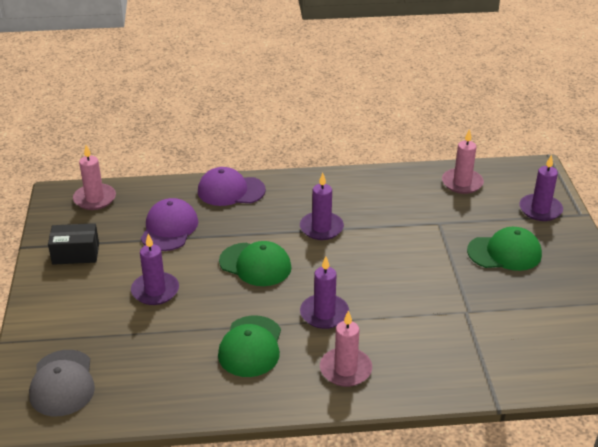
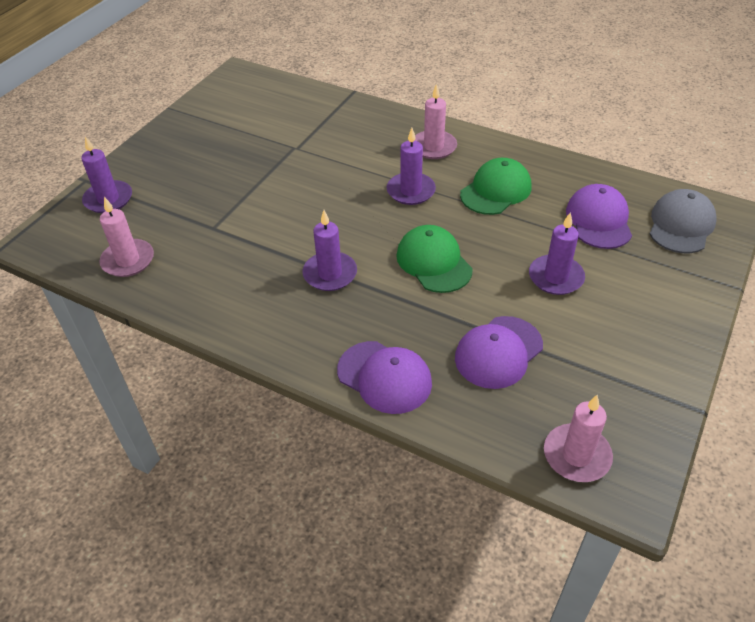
camera: 145 degrees left, 10 degrees up
black box [48,223,99,265] -> none
green cap [467,227,542,271] -> none
none -> purple cap [566,184,632,249]

